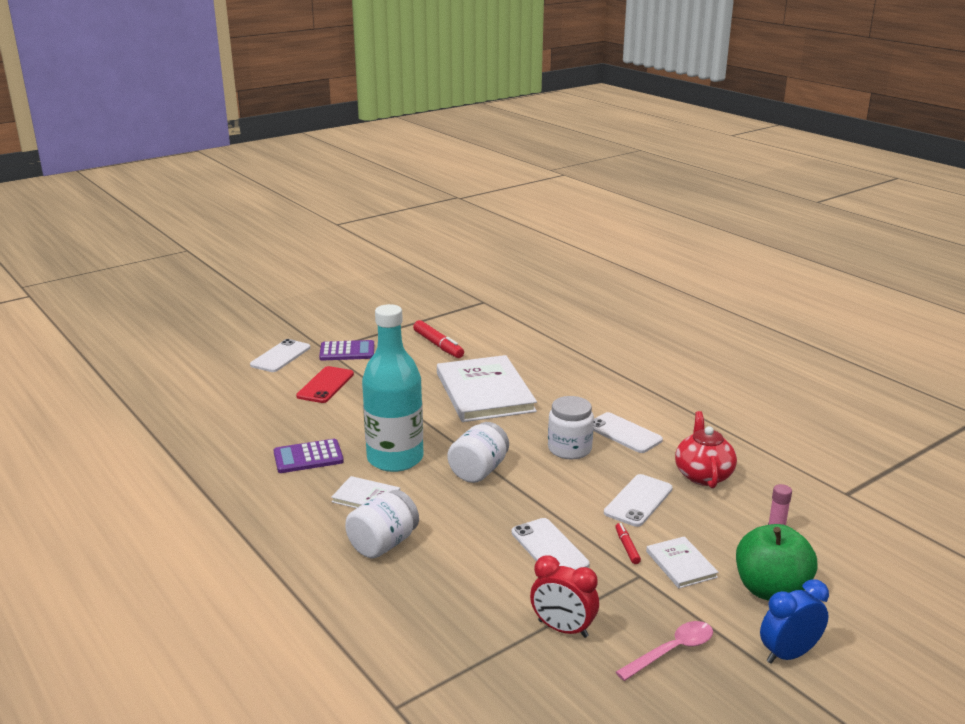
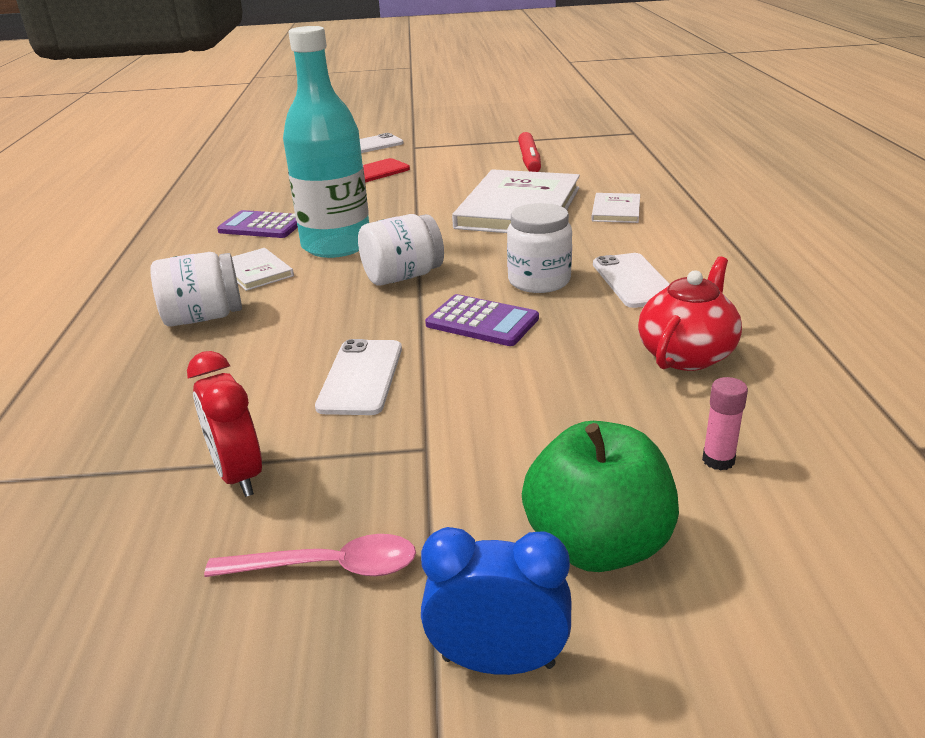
camera: 35 degrees right, 5 degrees up
purple calculator [319,340,374,361] -> purple calculator moved to [425,294,539,346]
white phone [604,474,673,527] -> none
red marker [615,523,641,564] -> none
white book [646,536,718,588] -> white book moved to [591,193,640,223]

